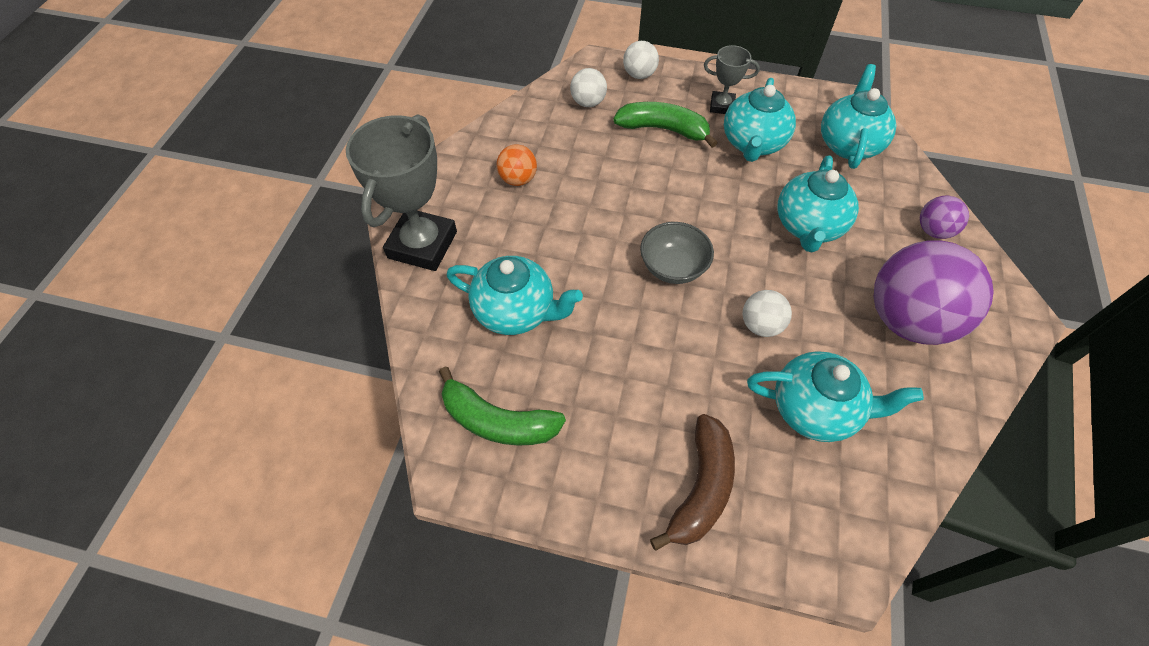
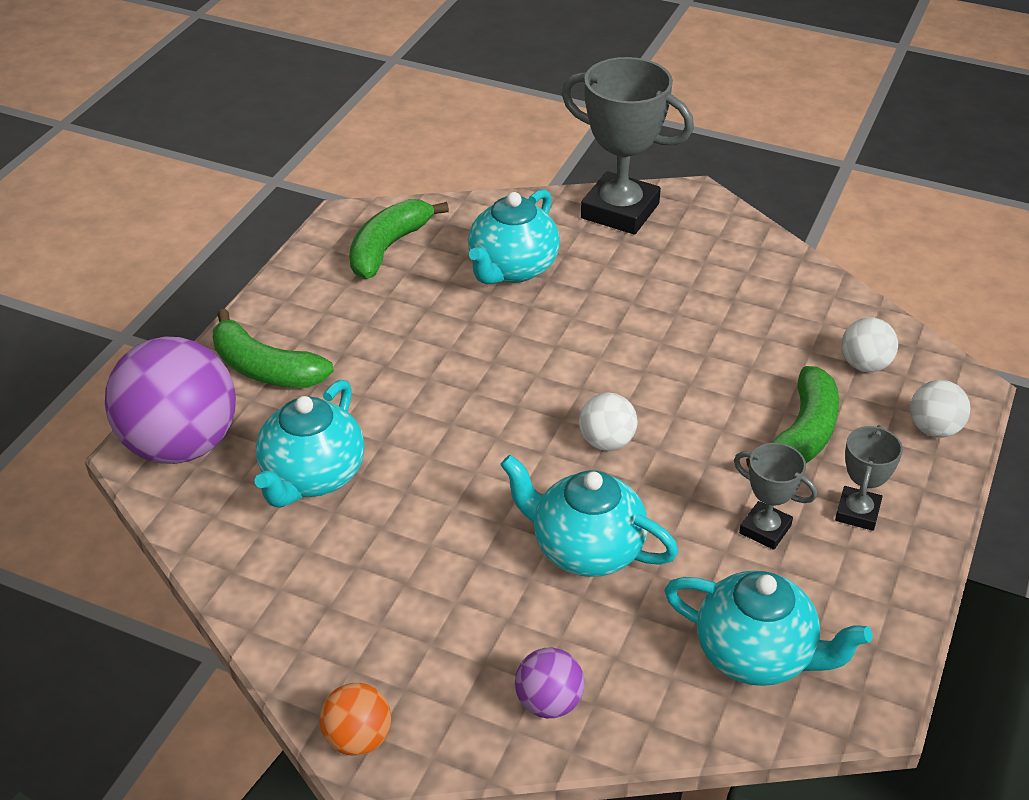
camera: 100 degrees right, 15 degrees down
orange ball [496,145,537,186] -> orange ball moved to [319,683,391,755]
grey bowl [640,222,714,284] -> none
brown banana [650,414,735,551] -> green banana [213,309,334,388]
turquoise teapot [724,78,796,162] -> grey trophy [734,443,817,550]
white ball [743,290,792,337] -> white ball moved to [579,392,637,451]
purple ball [874,240,994,345] -> purple ball moved to [105,336,236,464]

